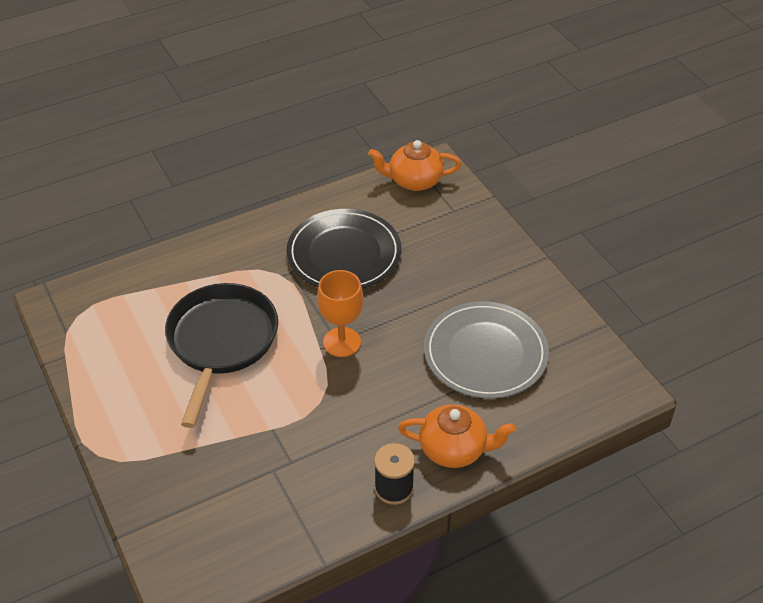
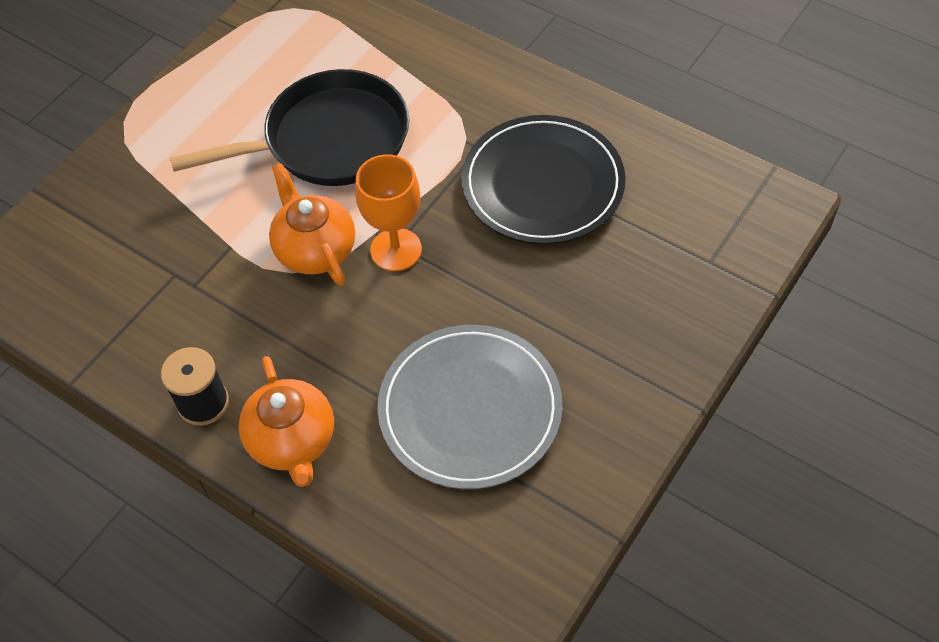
camera: 65 degrees right, 10 degrees up
orange teapot [368,140,461,191] -> orange teapot moved to [269,163,355,286]

